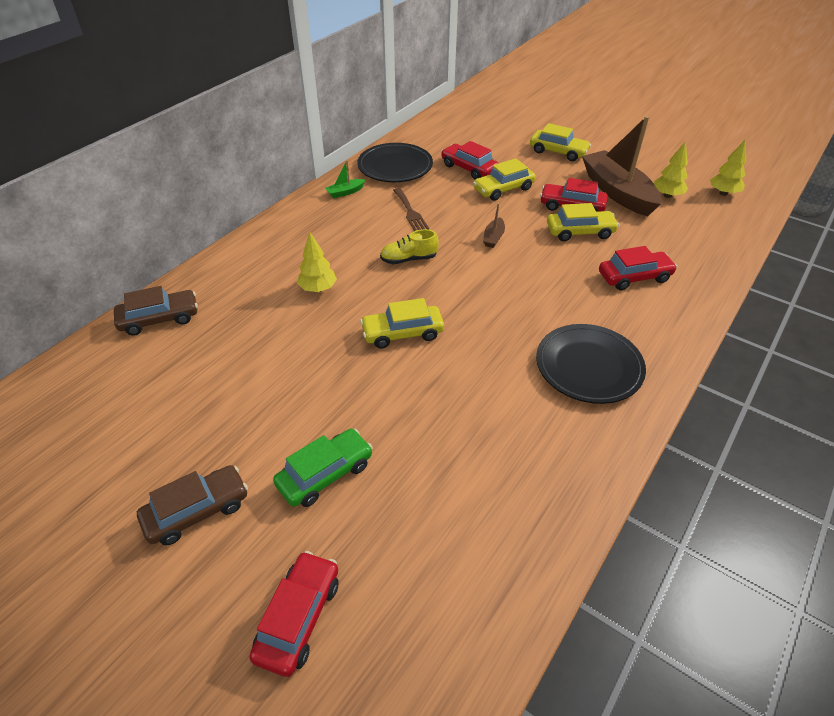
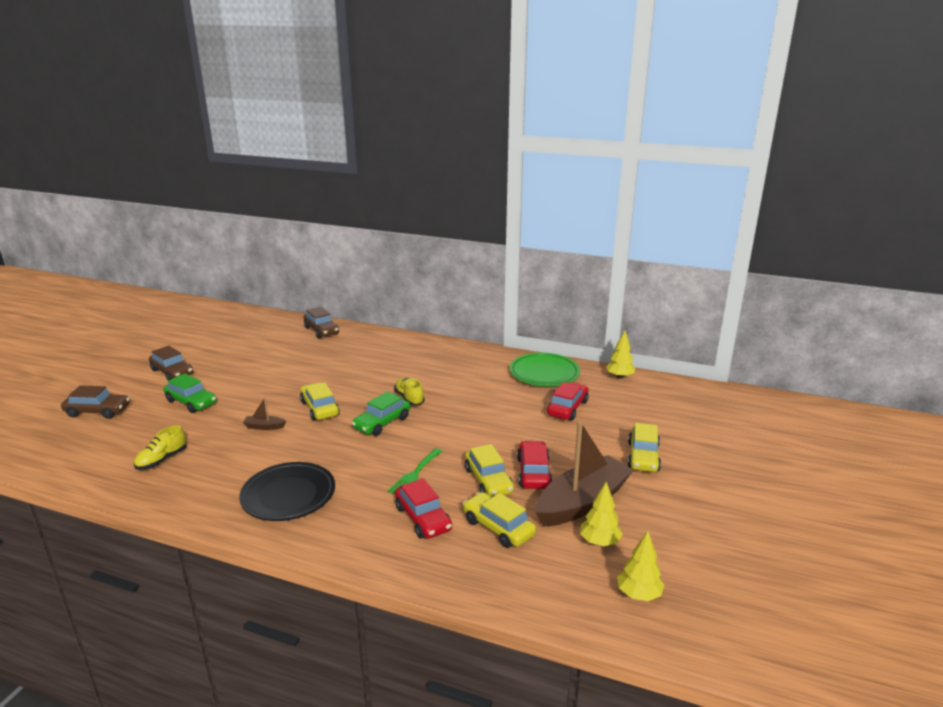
camera: 75 degrees right, 20 degrees down
red car [249,551,338,677] -> brown car [61,385,130,419]
yellow tree [297,232,337,292] -> yellow tree moved to [606,331,635,379]
green boat [325,160,365,198] -> none
black plate [357,143,433,182] -> green plate [510,353,580,386]
brown fork [393,188,429,231] -> none
yellow car [473,158,536,201] -> yellow car moved to [463,492,536,548]
brown boat [483,203,505,248] -> brown boat moved to [243,397,286,430]
none -> yellow shoe [134,425,186,470]
none -> green car [352,392,410,436]
none -> green fork [388,448,442,494]

